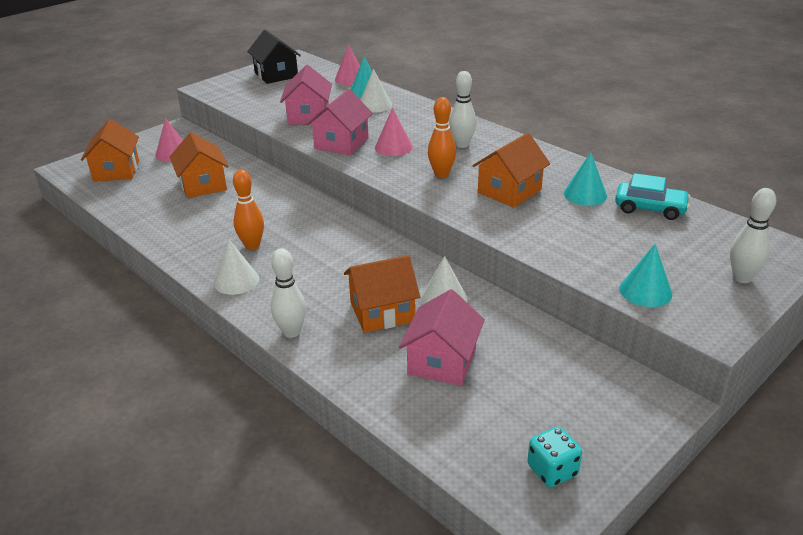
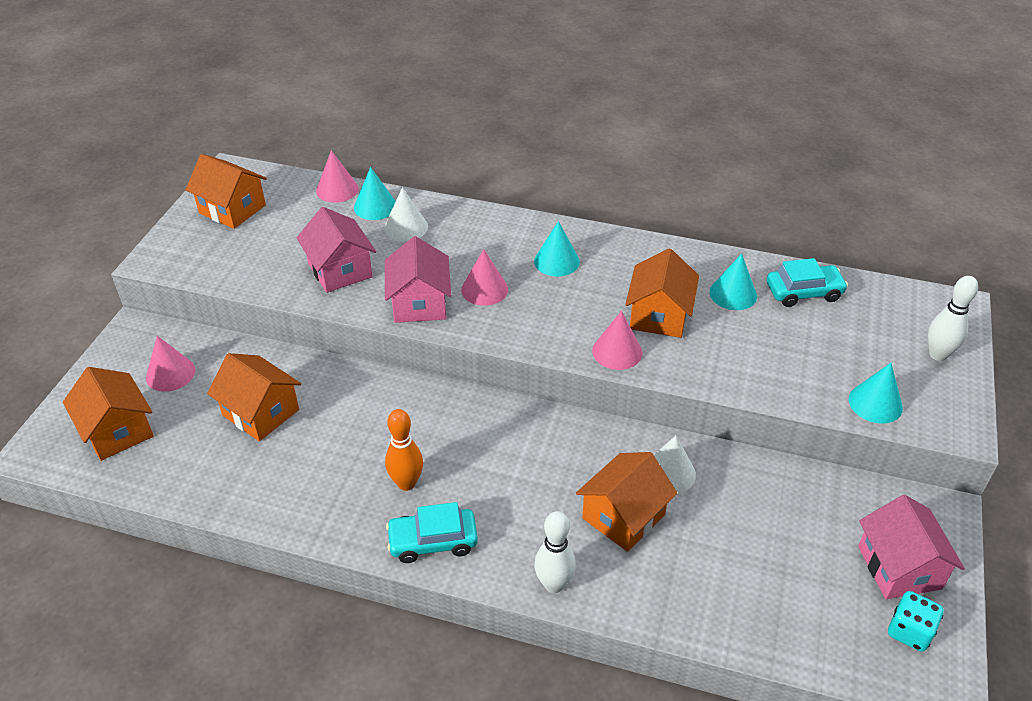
camera: 30 degrees left, 10 degrees up
white cone [214,239,259,295] -> turquoise car [386,502,478,563]
black house [247,30,301,84] -> orange house [186,154,267,229]
pink house [399,289,485,386] -> pink house moved to [858,495,965,599]
orange bowling pin [428,97,456,178] -> none
white bowling pin [449,71,476,148] -> turquoise cone [534,221,580,277]
none -> pink cone [592,311,642,370]

